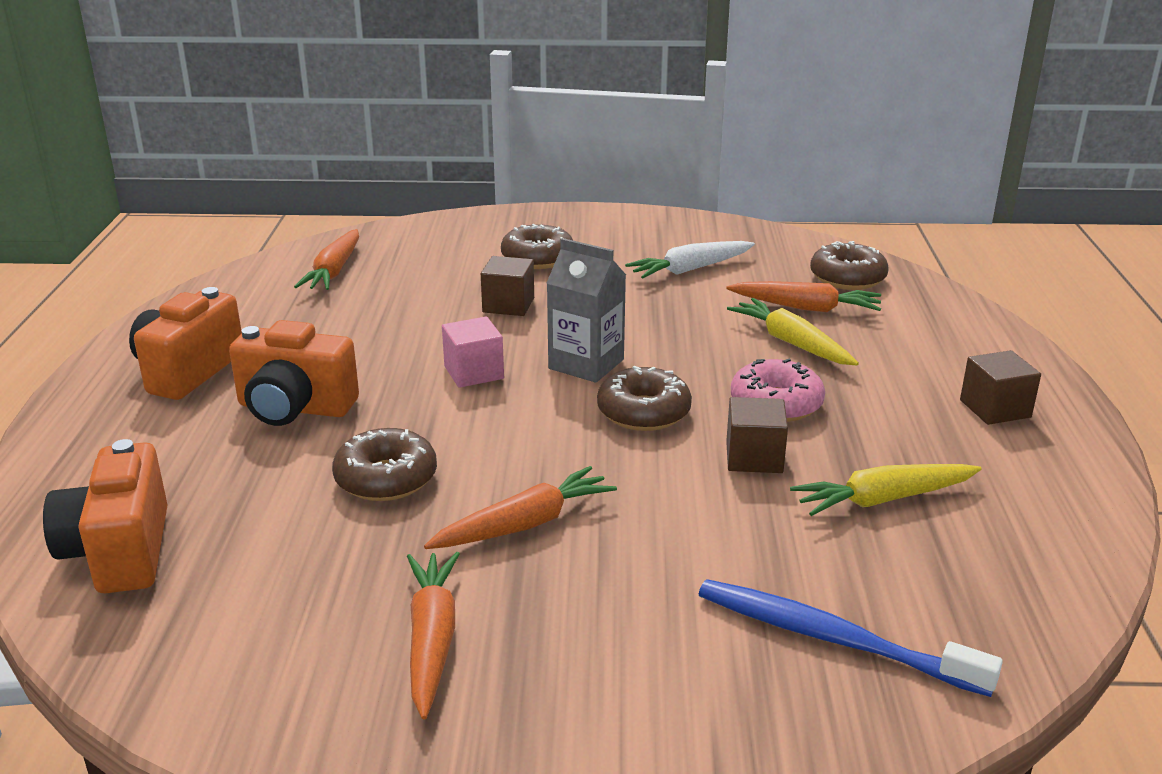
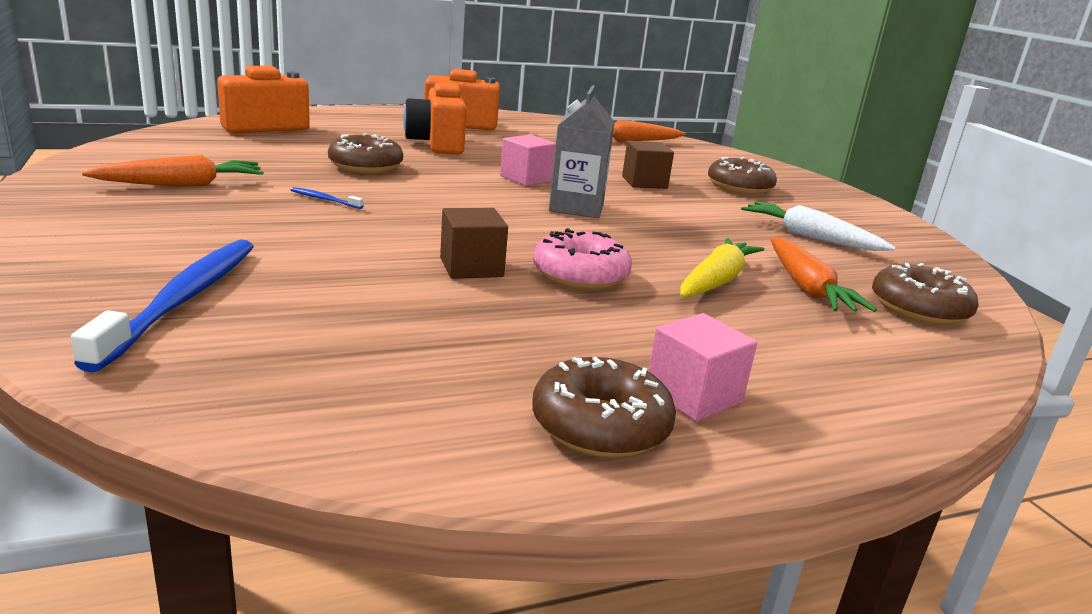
camera: 65 degrees right, 5 degrees down
orange carrot [424,466,617,549] -> blue toothbrush [291,187,363,209]
brown donut [597,366,692,431] -> brown donut moved to [532,357,676,458]
yellow carrot [790,464,981,516] -> none
brown cube [960,350,1041,425] -> pink cube [648,313,757,421]

